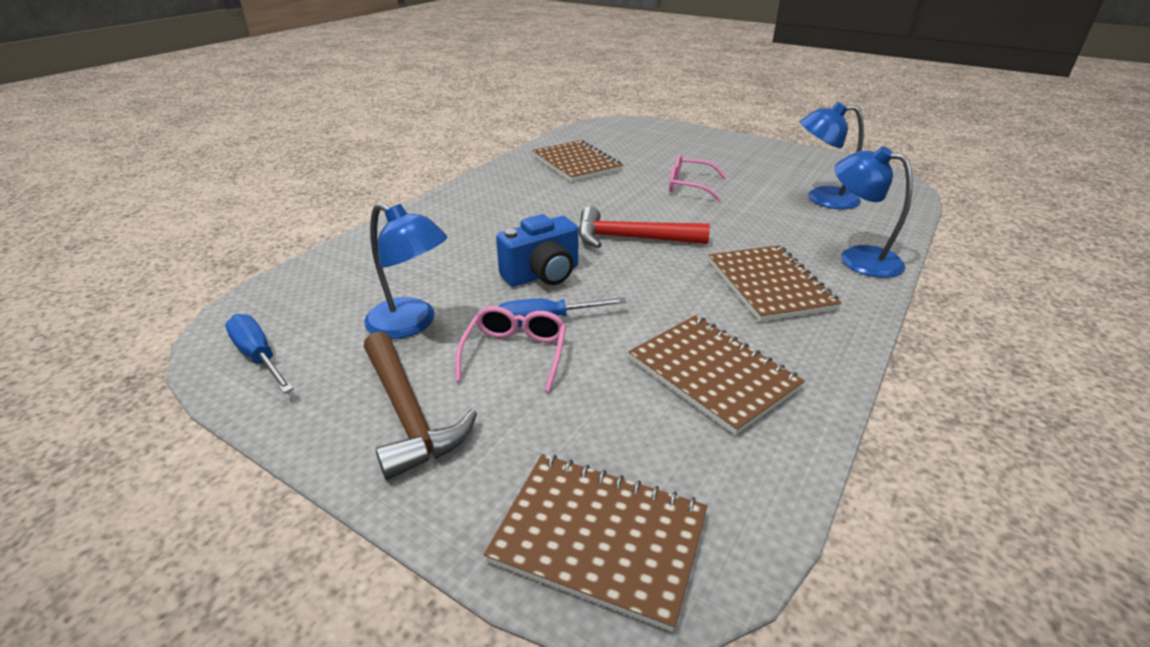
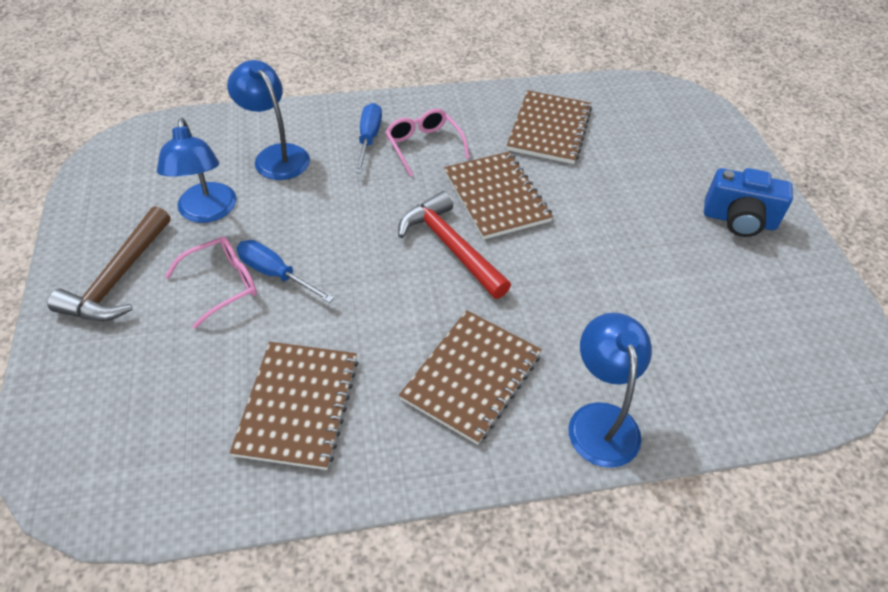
camera: 45 degrees right, 15 degrees up
blue screwdriver [225,314,294,393] -> blue screwdriver moved to [355,103,382,173]
brown notebook [484,454,708,632] -> brown notebook moved to [444,152,553,240]
blue camera [496,214,578,286] -> blue camera moved to [704,168,793,237]
pink glasses [669,154,727,201] -> pink glasses moved to [386,108,470,177]
blue lamp [800,102,864,209] -> blue lamp moved to [227,60,310,180]

